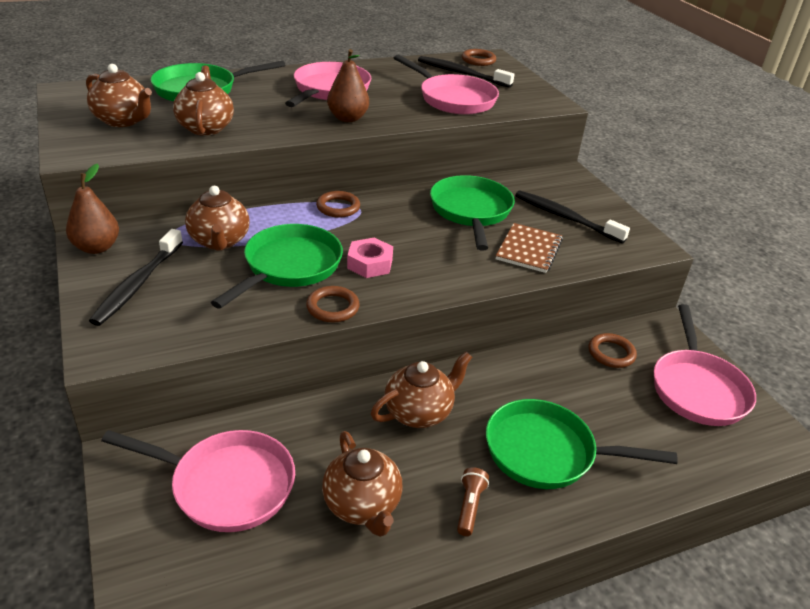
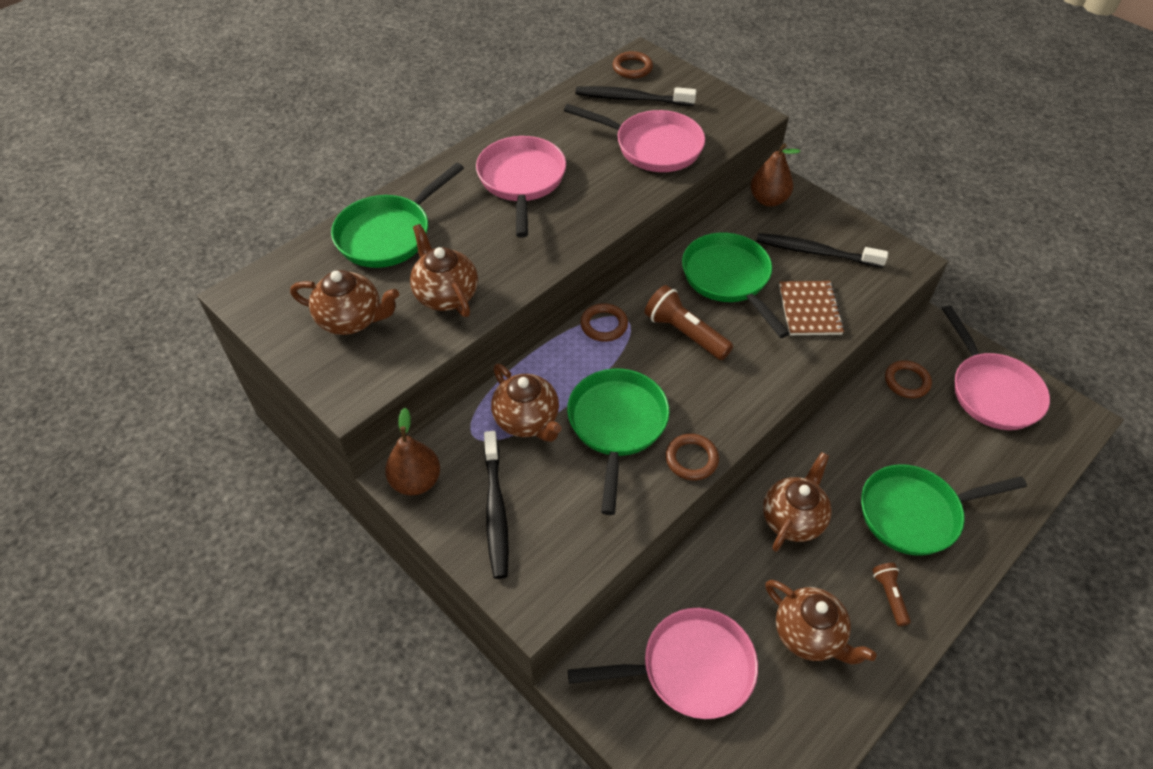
camera: 20 degrees left, 15 degrees up
brown pear [327,49,369,122] -> brown pear moved to [751,143,800,207]
pink nut [347,238,393,278] -> none
none -> brown flashlight [645,285,733,360]

